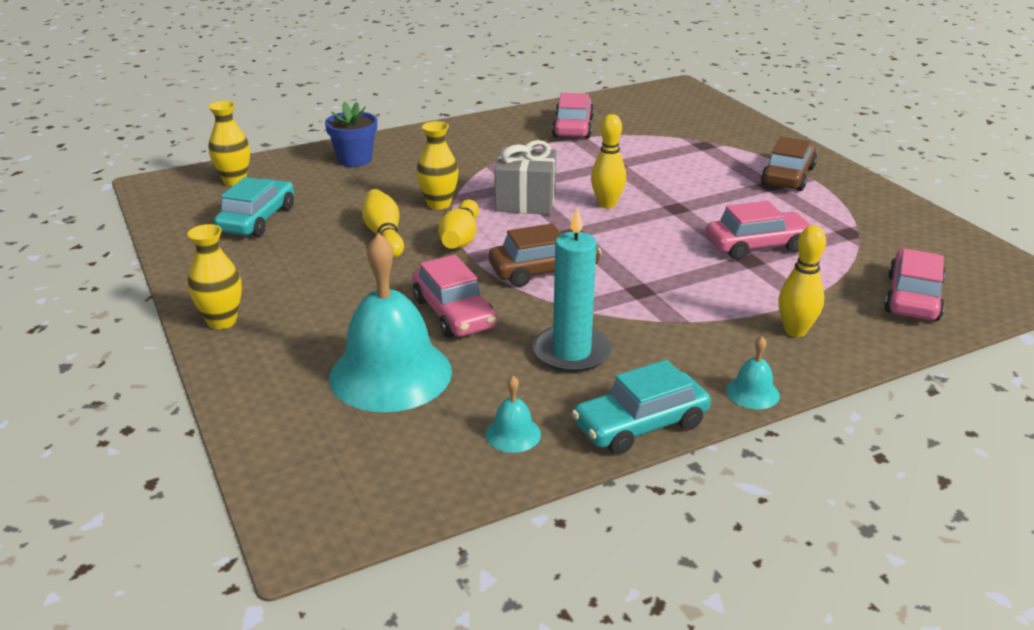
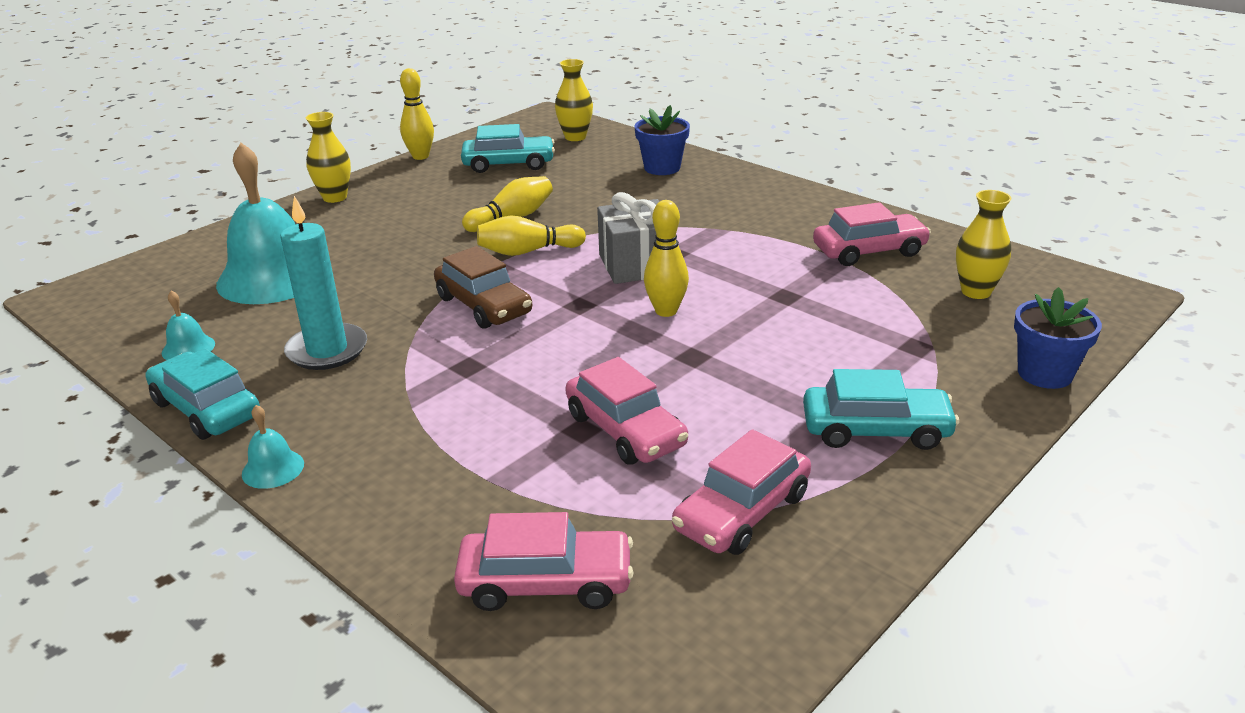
camera: 70 degrees right, 0 degrees up
pink car [412,255,497,338] -> pink car moved to [672,429,811,555]
yellow vase [416,121,458,210] -> yellow vase moved to [956,190,1011,299]
brown car [761,136,817,191] -> turquoise car [803,369,959,450]
yellow bowling pin [778,226,826,337] -> yellow bowling pin moved to [400,68,434,160]
none -> blue flower pot [1014,287,1102,389]

